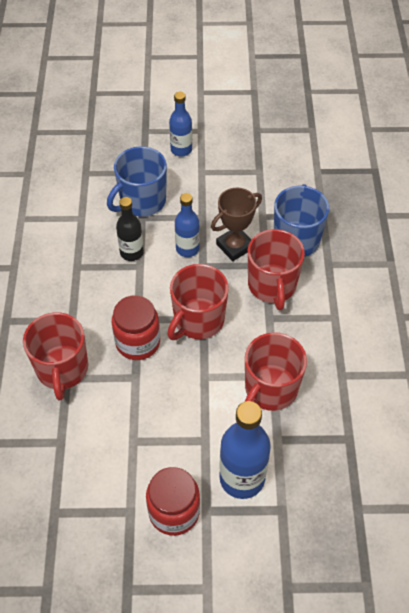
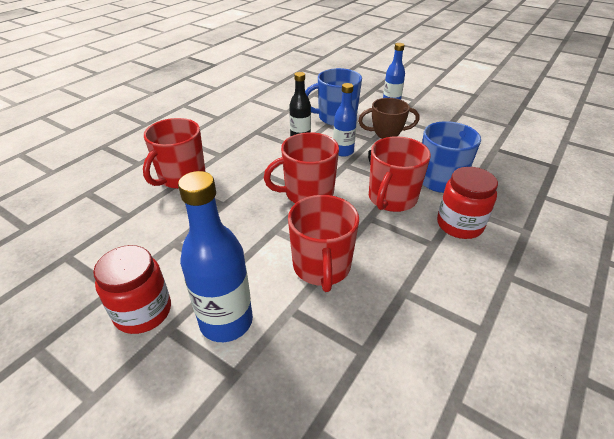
camera: 35 degrees right, 15 degrees down
red jar [112,295,160,360] -> red jar moved to [437,167,498,239]
red mug [244,332,307,411] -> red mug turned 75 degrees counterclockwise [288,195,359,292]

